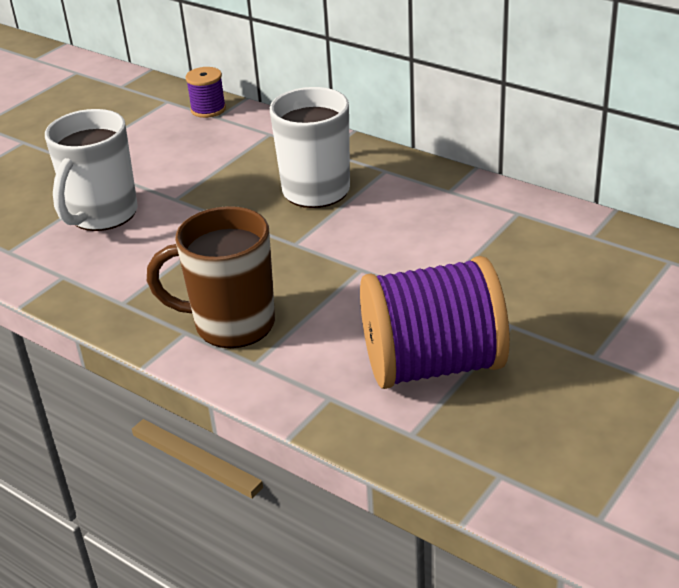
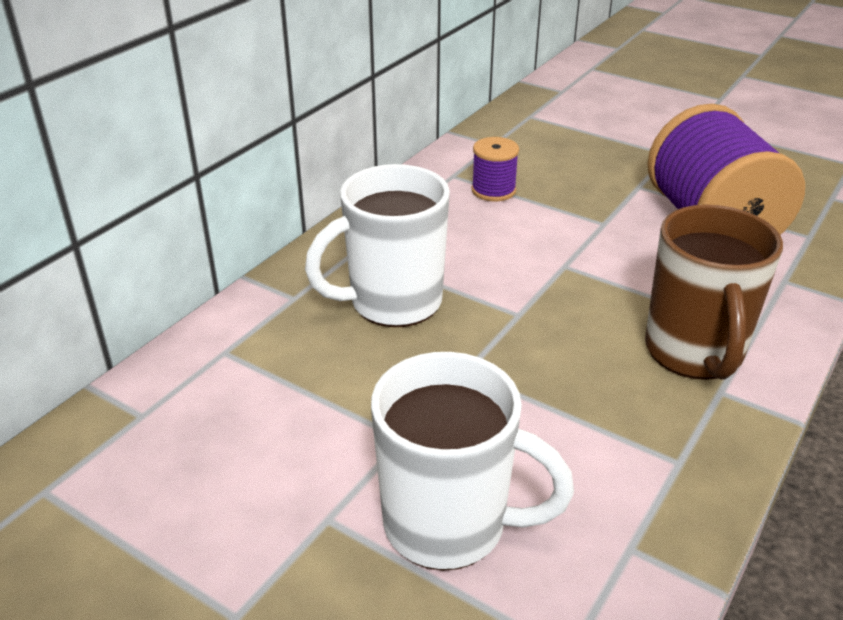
camera: 95 degrees left, 0 degrees up
purple spool [185,67,226,118] -> purple spool moved to [471,137,519,201]

